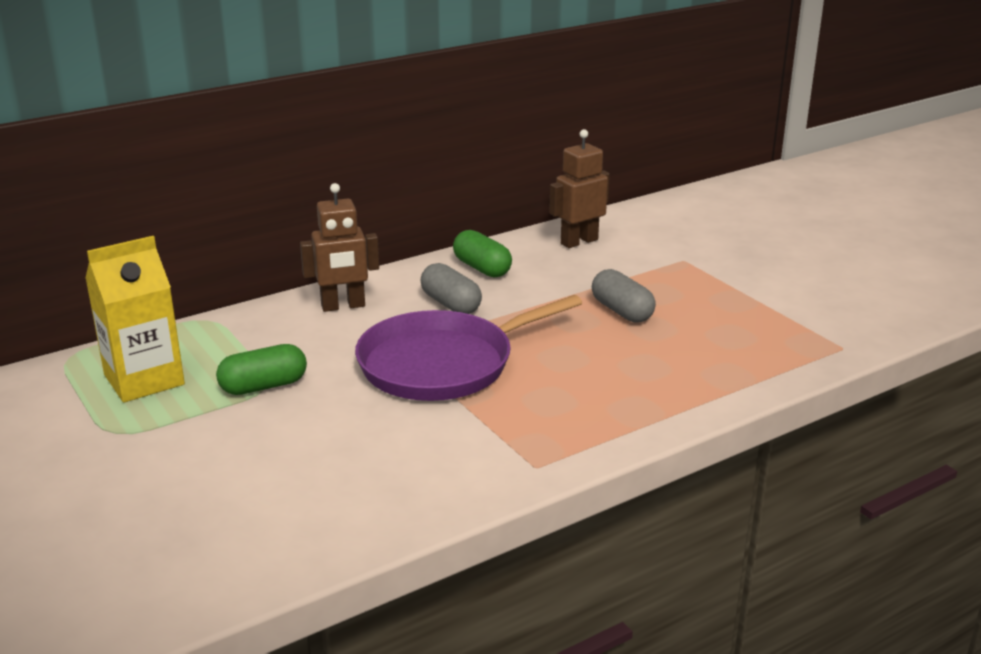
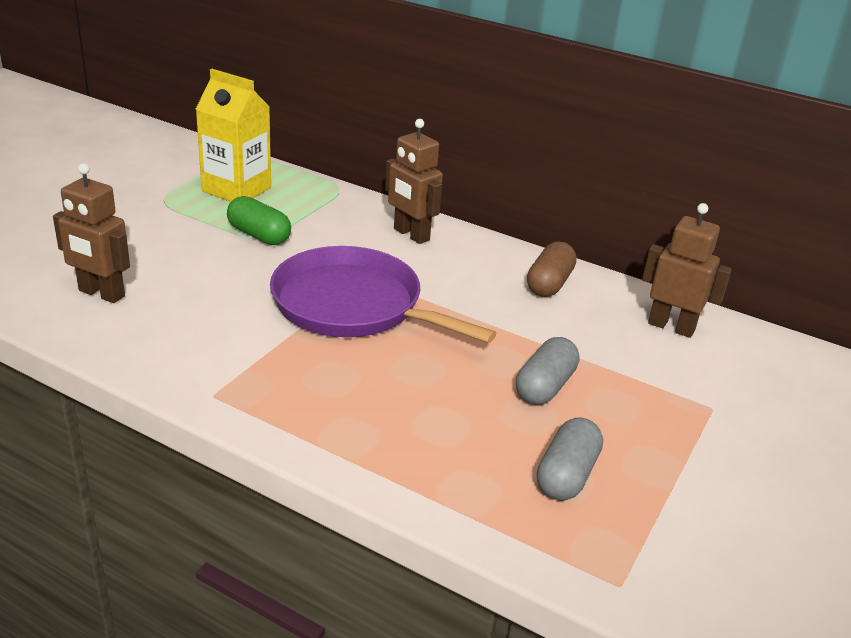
camera: 60 degrees right, 5 degrees up
grey capsule [420,263,482,314] -> grey capsule moved to [537,417,603,501]
green capsule [453,230,512,278] -> brown capsule [527,242,577,297]
none -> brown robot [53,163,130,303]

